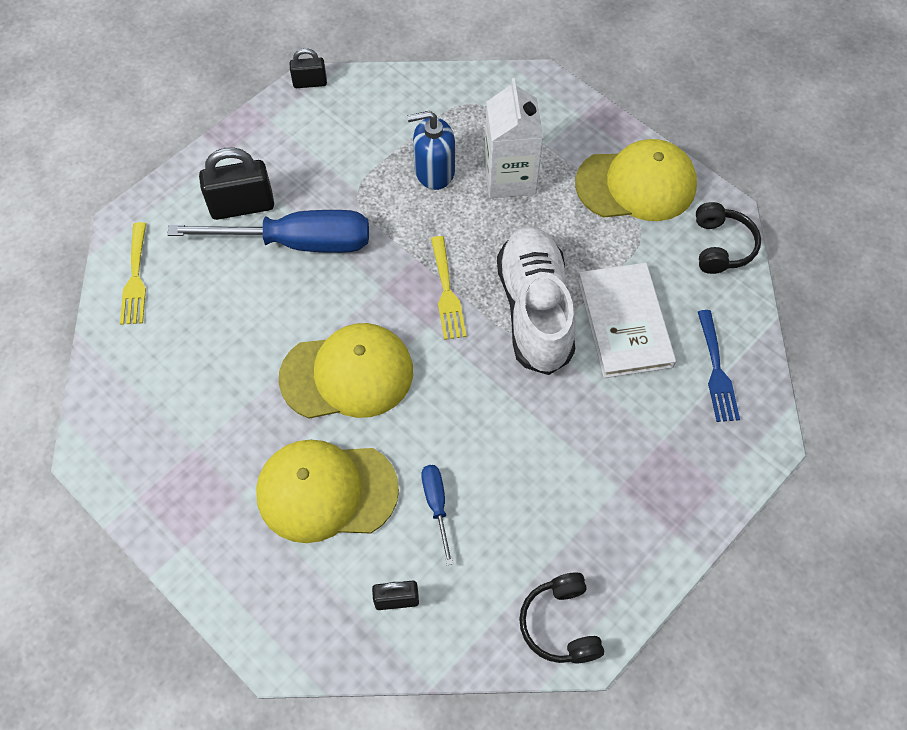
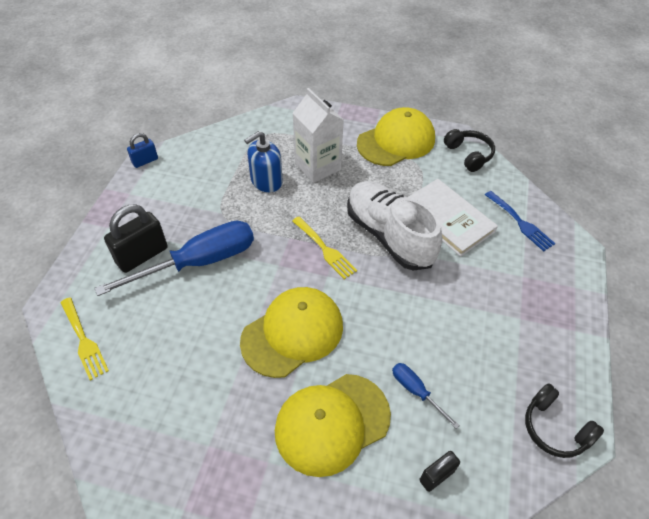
camera: 30 degrees left, 10 degrees down
black padlock [290,48,327,88] -> blue padlock [127,133,158,168]

